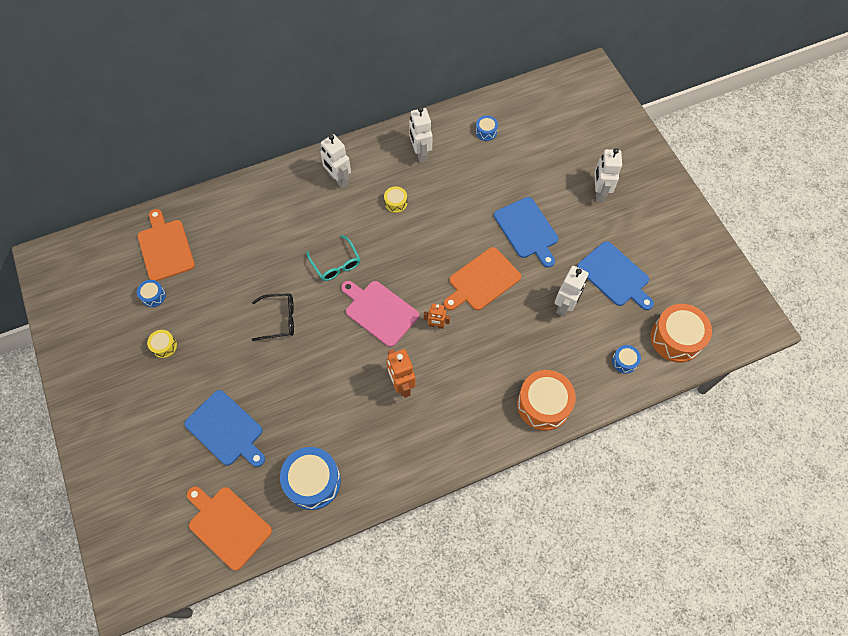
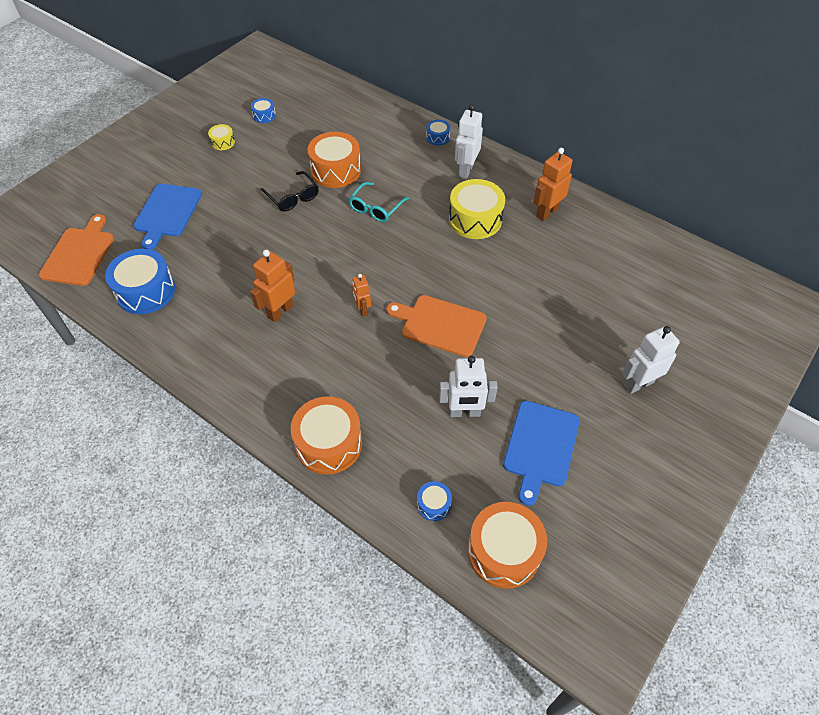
camera: 60 degrees right, 10 degrees down
orange cutting board [138,209,195,281] -> none
pink cutting board [341,281,419,347] -> none
yellow drum [384,186,407,213] -> yellow drum [449,179,505,239], size x2.06
white robot [409,107,432,163] -> orange robot [533,148,572,221]
blue drum [475,116,498,141] -> blue drum moved to [426,120,450,146]
blue cutting board [494,197,558,268] -> none
none -> orange drum [308,132,361,188]

